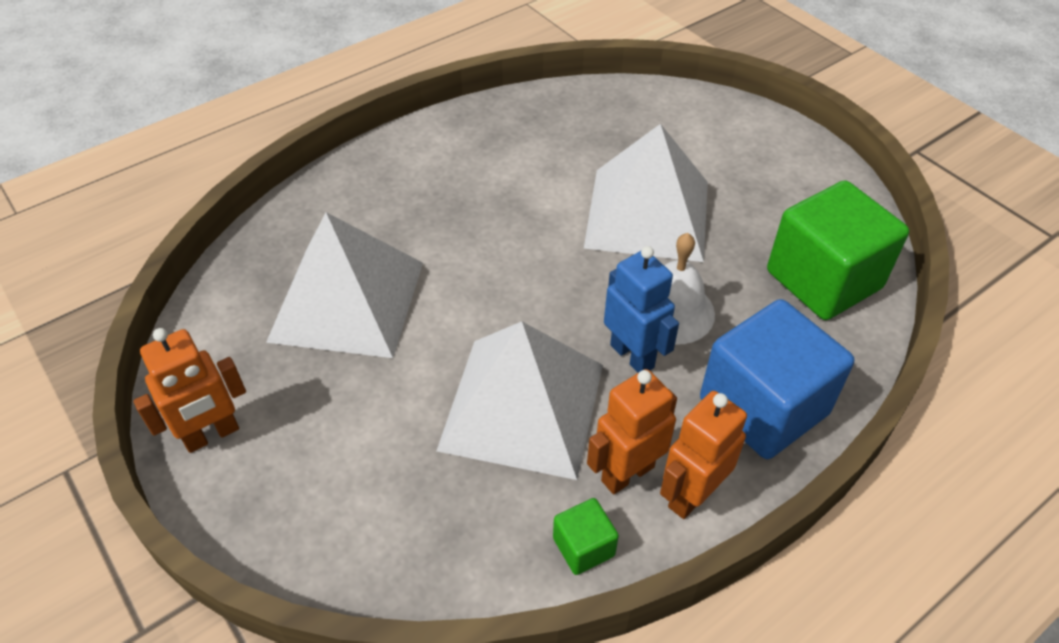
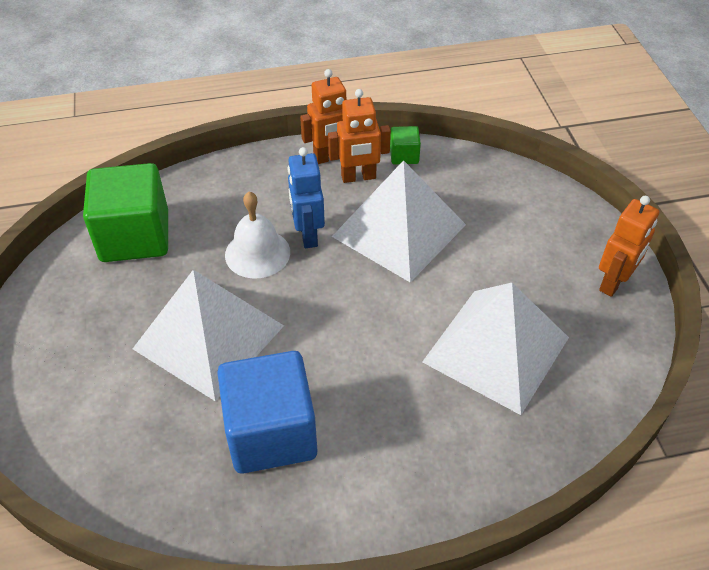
camera: 155 degrees left, 0 degrees up
orange robot [134,328,246,453] -> orange robot turned 135 degrees clockwise [599,196,659,297]
blue cube [700,299,855,459] -> blue cube moved to [217,351,318,474]

